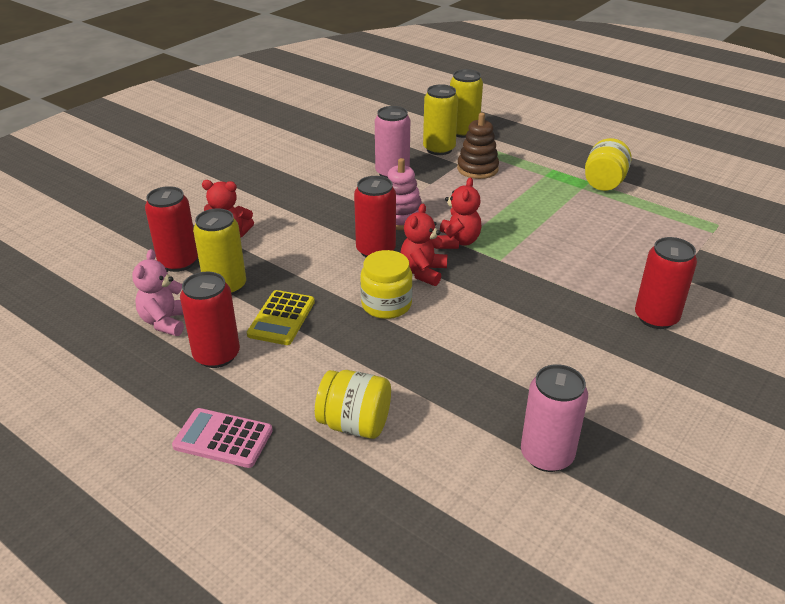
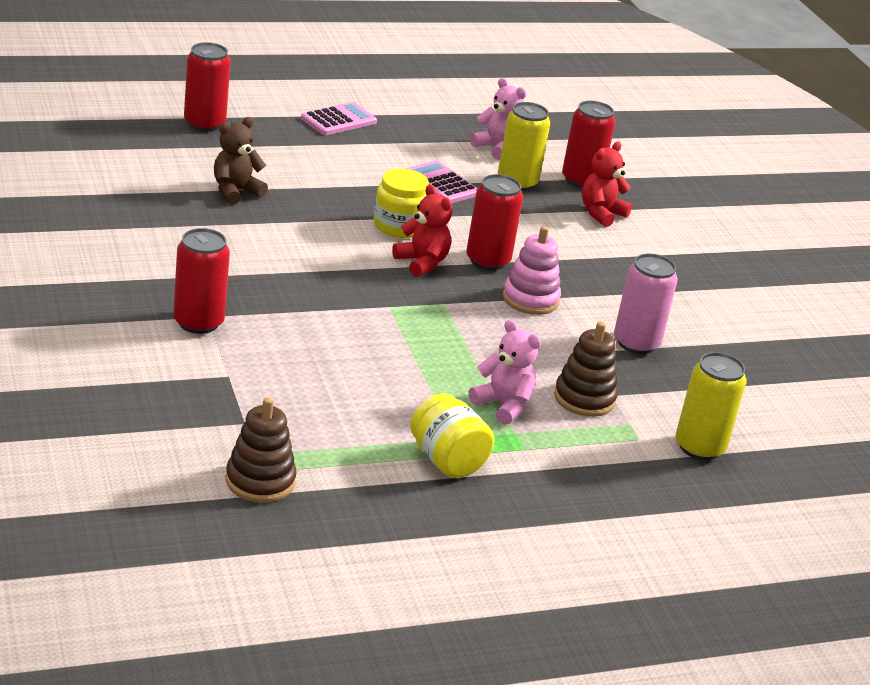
camera: 120 degrees right, 5 degrees down
red can [180,272,240,368] -> red can moved to [184,42,231,131]
yellow calculator [247,290,315,345] -> pink calculator [406,160,477,203]
yellow jar [315,370,391,439] -> none
yellow can [423,84,458,155] -> none
red teddy bear [437,177,481,249] -> none
pink can [521,364,588,472] -> none
none -> brown teddy bear [214,117,268,205]
none -> brown stacking toy [226,397,297,503]
none -> pink teddy bear [469,320,541,424]

